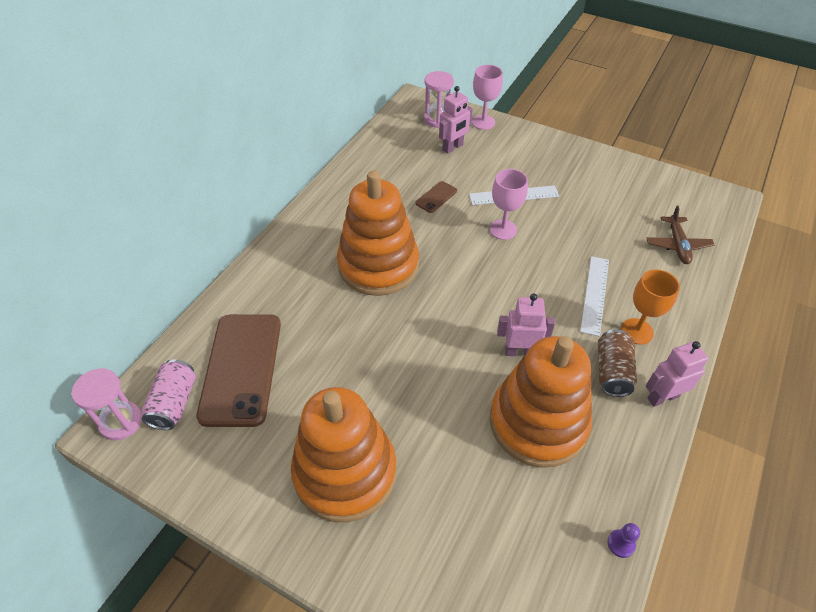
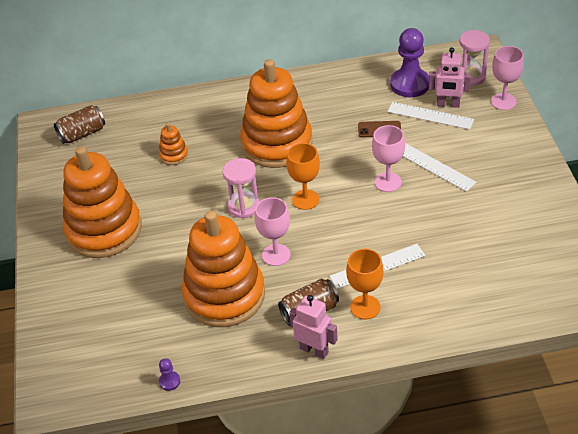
camera: 55 degrees right, 5 degrees down
pink hourglass [71,368,142,440] -> pink hourglass moved to [223,158,260,219]
pink can [142,359,196,430] -> brown can [54,105,105,144]
brown phone [196,314,281,427] -> none
pink robot [497,294,555,356] -> pink goblet [255,197,291,266]
brown plane [647,205,715,264] -> none
none -> orange stacking toy [159,123,188,165]
none -> orange goblet [286,143,320,210]
none -> white ruler [387,102,474,129]
none -> purple pawn [390,28,429,97]

